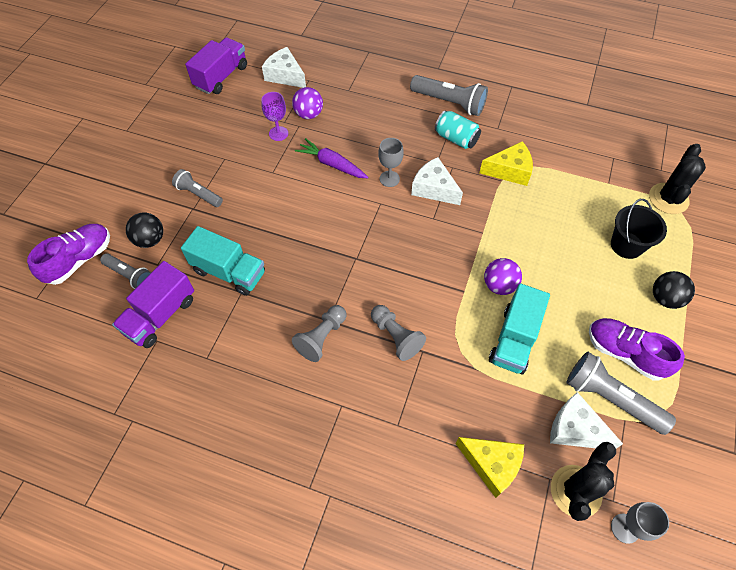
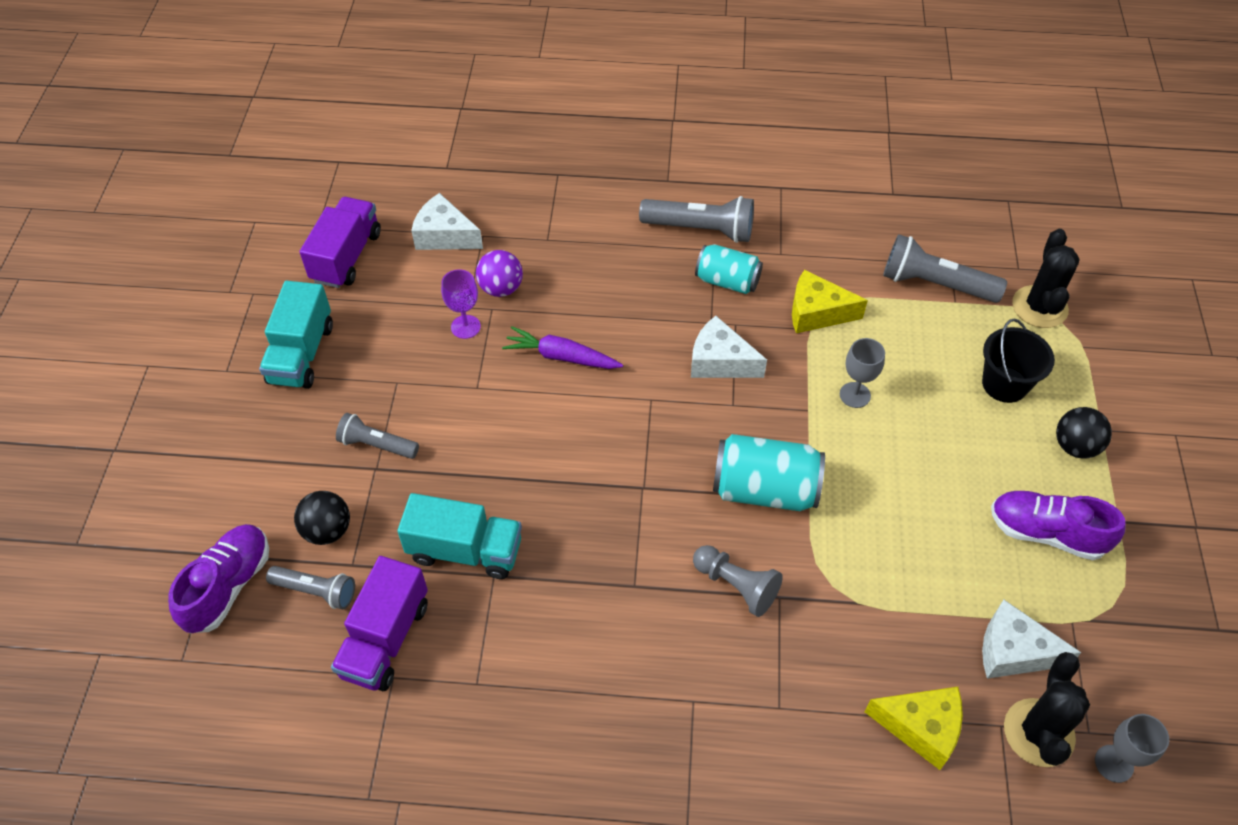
camera: 15 degrees left, 5 degrees down
grey pawn [292,305,346,362] -> none
grey goblet [378,138,404,187] -> grey goblet moved to [840,338,885,408]
yellow cheese [479,141,533,186] -> yellow cheese turned 150 degrees counterclockwise [792,270,868,333]
purple ball [484,258,522,295] -> none
turquoise truck [489,283,550,374] -> turquoise truck moved to [259,281,333,389]
grey flashlight [567,352,676,435] -> grey flashlight moved to [883,234,1007,303]
none -> turquoise can [713,434,825,511]

